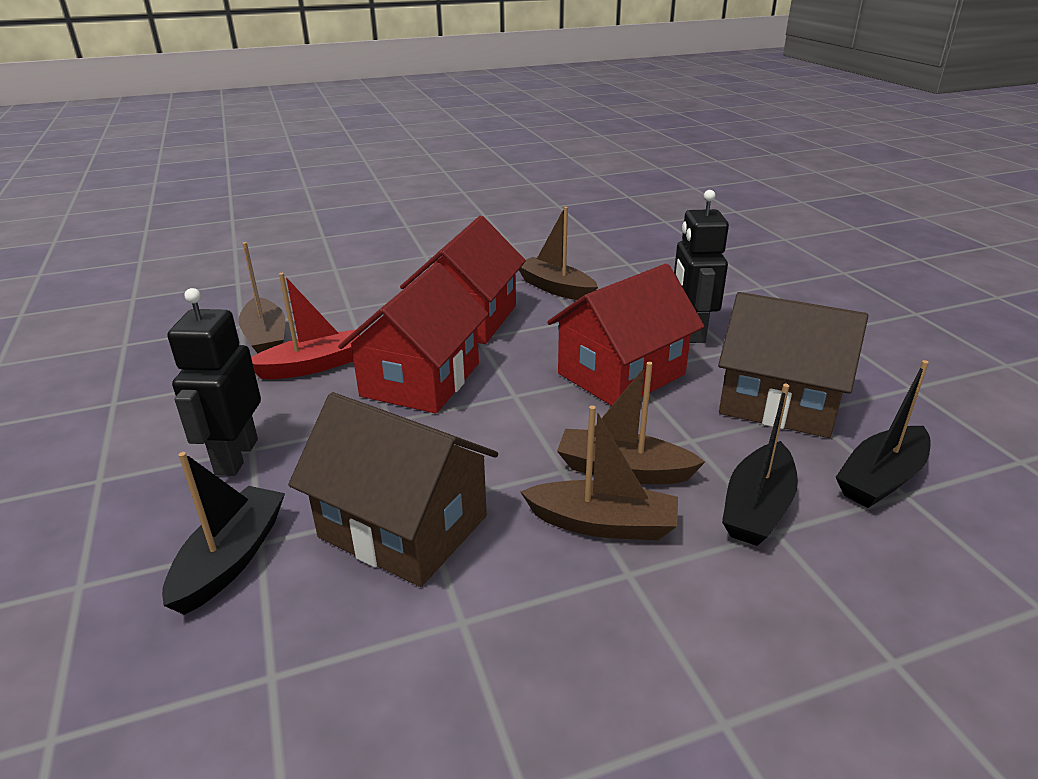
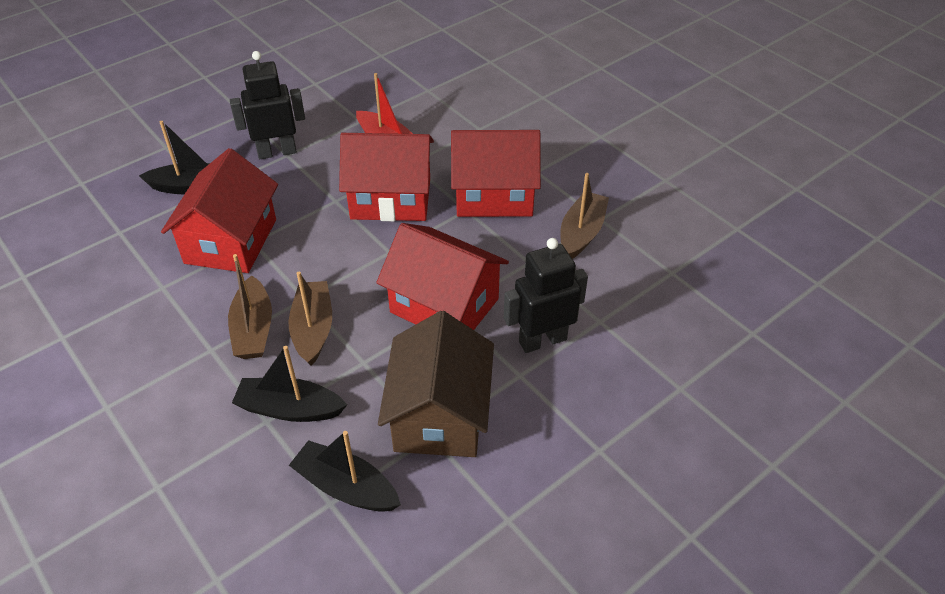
camera: 70 degrees right, 15 degrees up
brown boat [238,242,285,353] -> none
brown house [288,392,498,587] -> red house [161,148,278,273]

